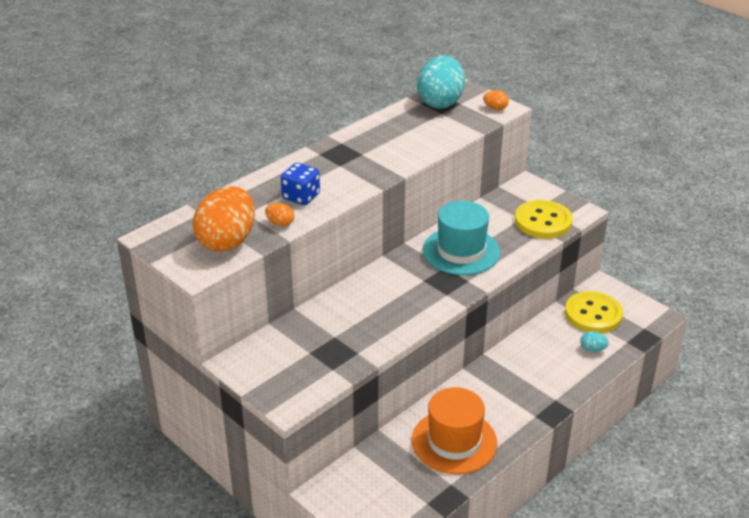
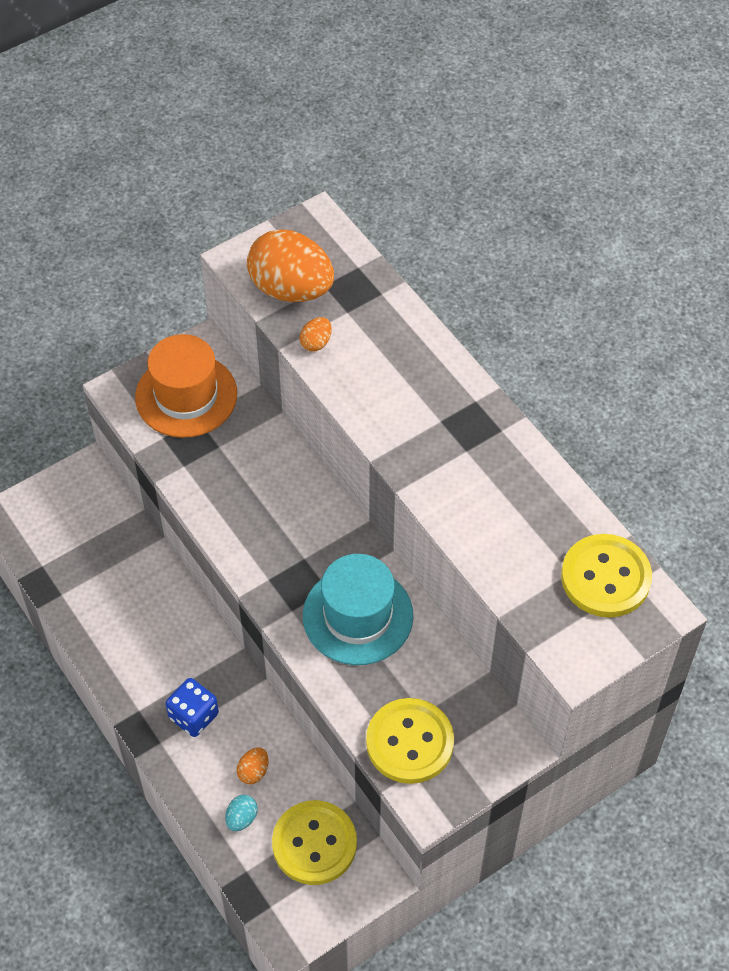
camera: 100 degrees right, 20 degrees up
blue dice [281,163,320,205] -> blue dice moved to [165,678,219,737]
orange hat [412,387,497,474] -> orange hat moved to [135,334,237,438]
turquoise egg [417,56,465,108] -> yellow button [561,534,652,618]
orange egg [483,90,509,110] -> orange egg moved to [237,748,268,784]

